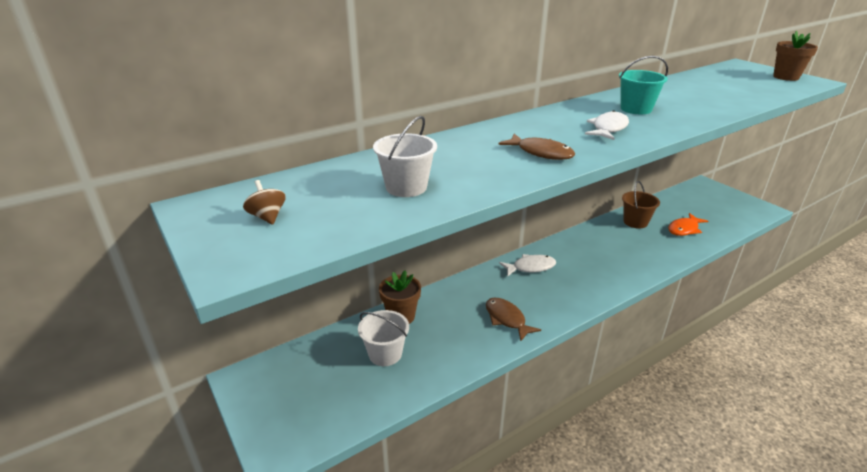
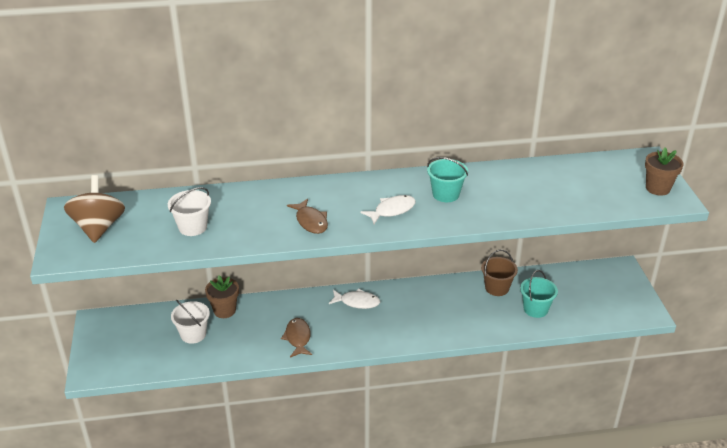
camera: 25 degrees right, 5 degrees up
brown spinning top [243,180,285,225] -> brown spinning top [64,175,125,243], size x2.23
orange fish [668,213,708,236] -> turquoise bucket [520,270,558,318]

